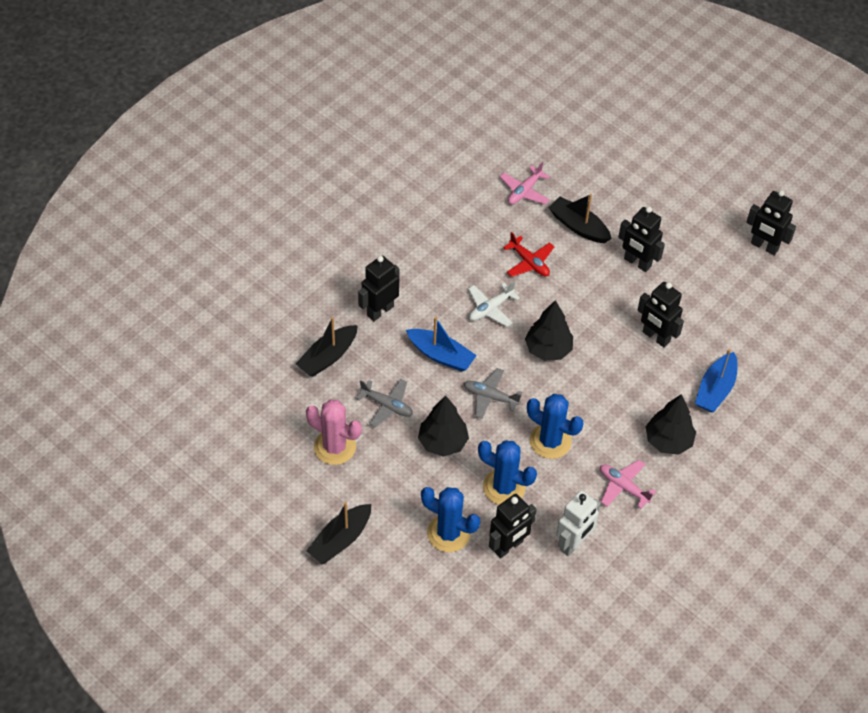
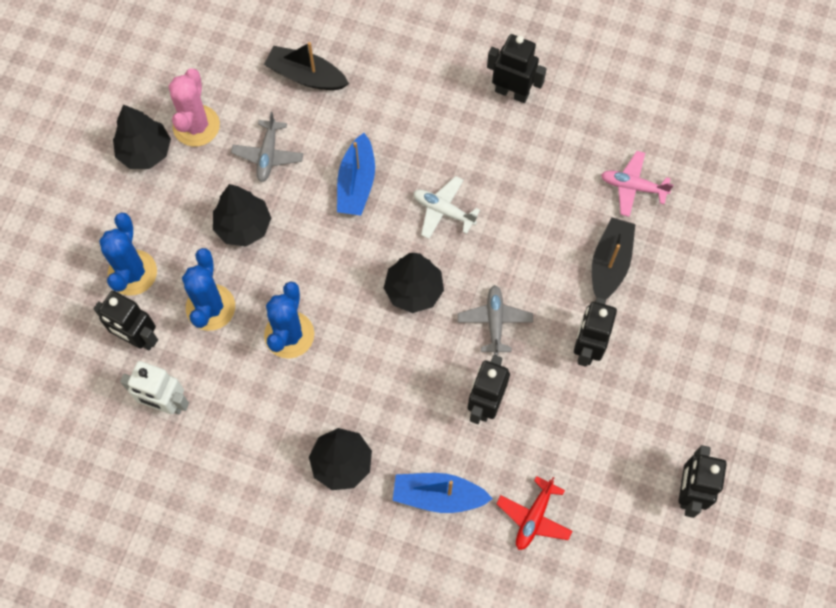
camera: 70 degrees right, 15 degrees up
black boat [306,502,371,564] -> none
black robot [358,255,400,321] -> black robot moved to [487,34,547,103]
grey plane [463,368,522,419] -> grey plane moved to [458,285,533,356]
red plane [503,232,554,277] -> red plane moved to [496,476,572,550]
pink plane [600,460,656,509] -> none
none -> black tree [113,104,171,169]

